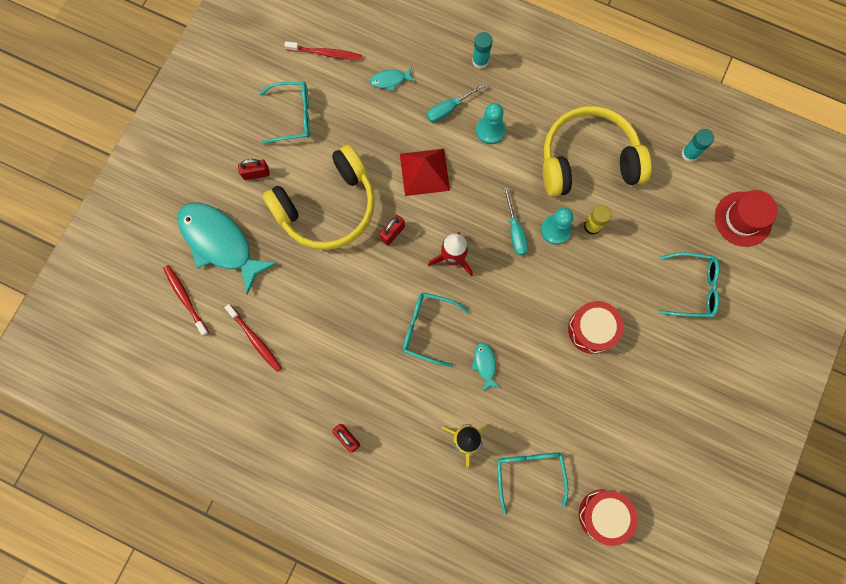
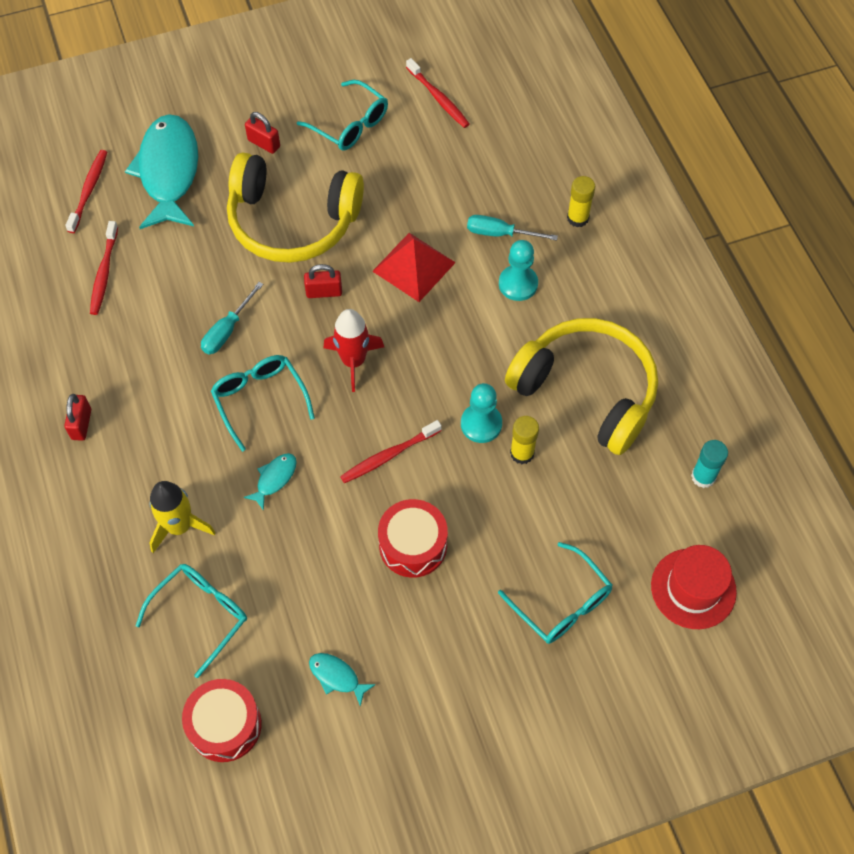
camera: 45 degrees right, 15 degrees down
turquoise fish [370,67,415,91] -> turquoise fish moved to [309,653,376,707]
turquoise glue stick [472,32,493,69] -> yellow glue stick [567,176,595,227]
turquoise screwdriver [503,187,528,255] -> turquoise screwdriver moved to [201,282,264,354]
none -> red toothbrush [340,420,442,483]

